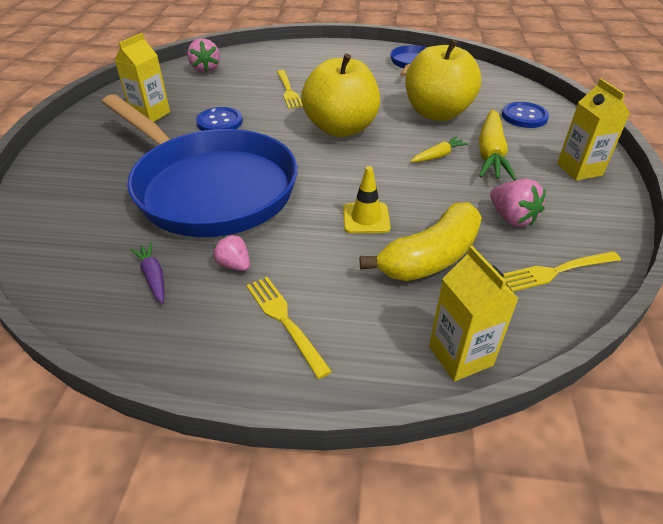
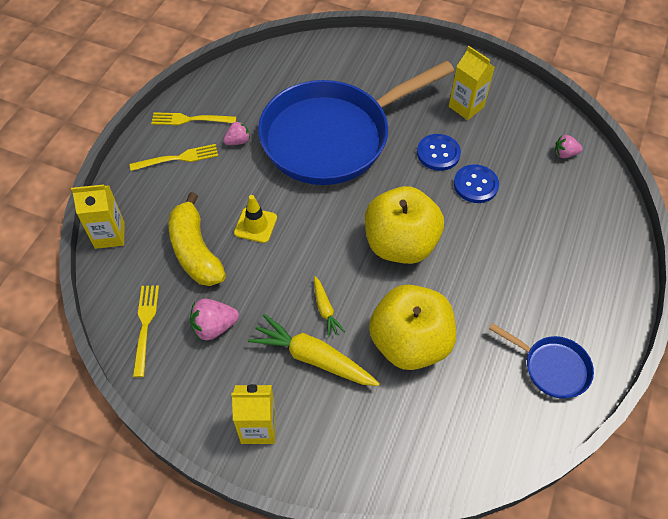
camera: 105 degrees right, 15 degrees up
purple carrot [130,242,164,304] -> none
pink strawberry [187,38,220,73] -> pink strawberry [555,135,583,158], size x0.66
yellow fork [277,70,303,109] -> yellow fork moved to [151,112,236,125]
blue button [502,102,549,128] -> blue button moved to [454,164,499,203]

